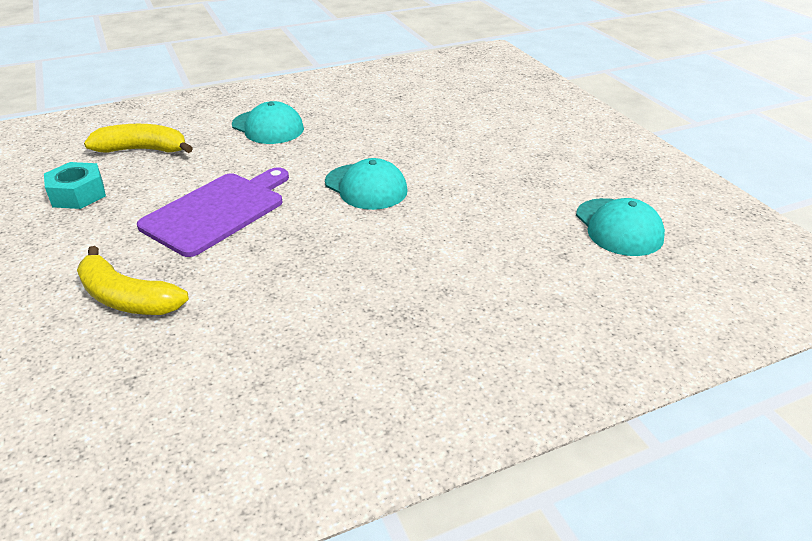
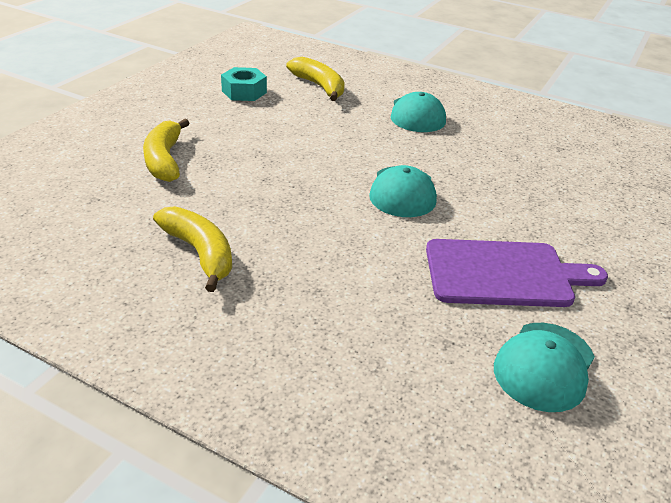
camera: 50 degrees right, 0 degrees up
purple cutting board [137,167,289,257] -> purple cutting board moved to [426,239,608,307]
none -> yellow banana [153,206,232,292]

